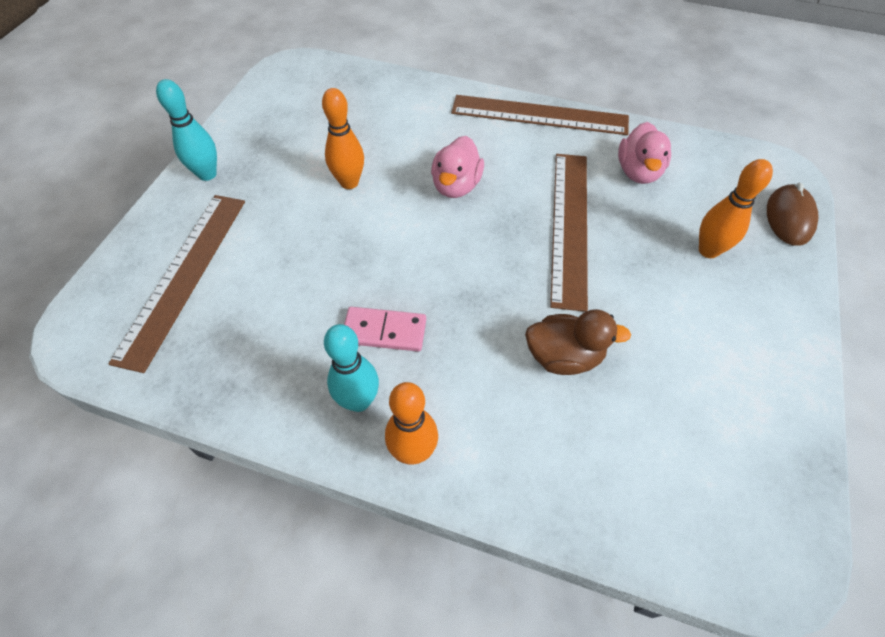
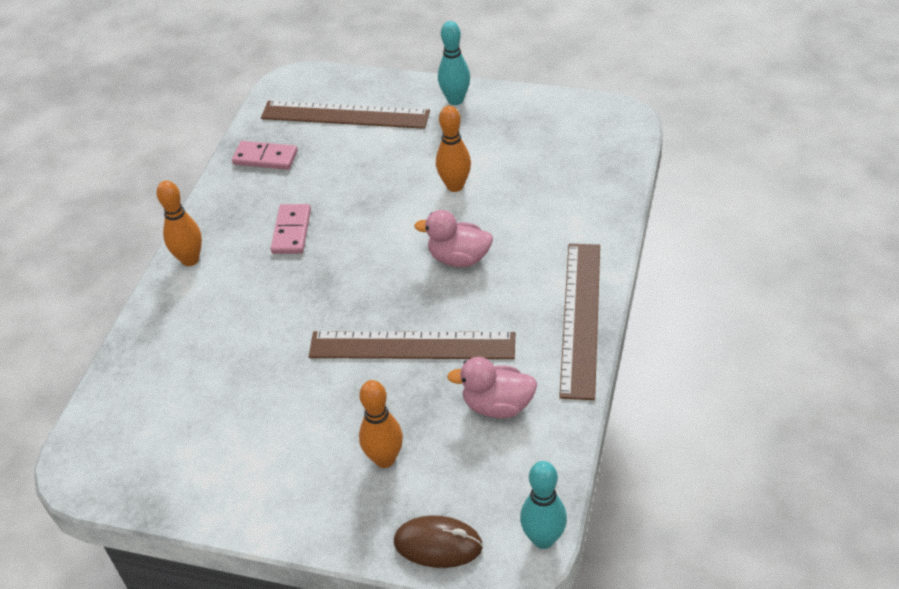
camera: 90 degrees right, 10 degrees down
turquoise bowling pin [324,324,379,412] -> turquoise bowling pin moved to [520,461,567,549]
brown duck [525,309,631,375] -> none
none -> pink domino [232,141,298,170]

